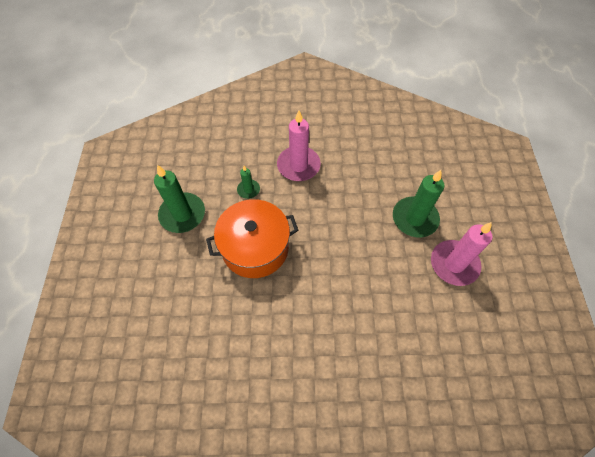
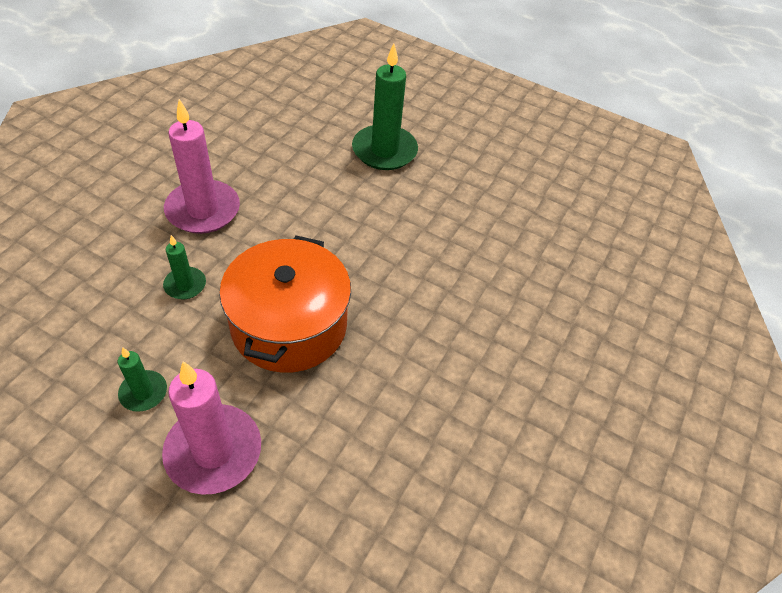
camera: 65 degrees left, 10 degrees down
green candle [154,165,205,233] -> green candle [118,347,167,412], size x0.51
pink candle [431,222,492,286] -> pink candle moved to [162,361,261,495]

